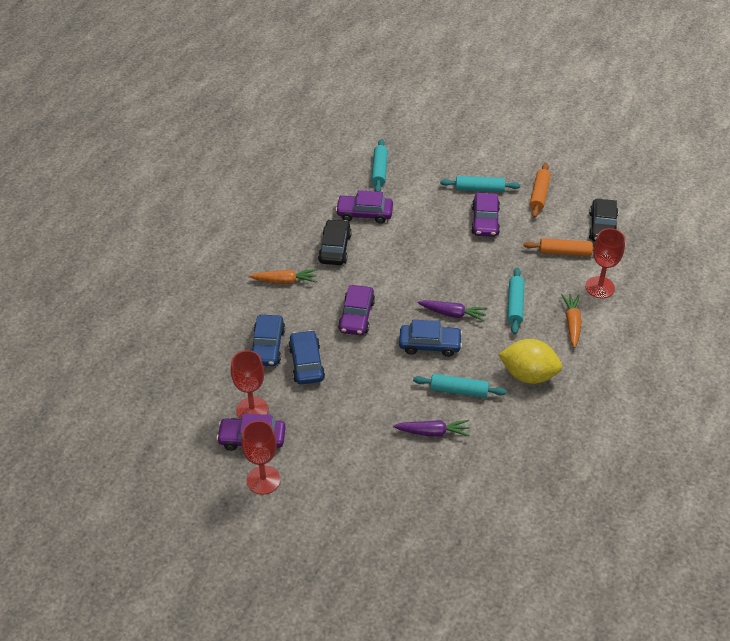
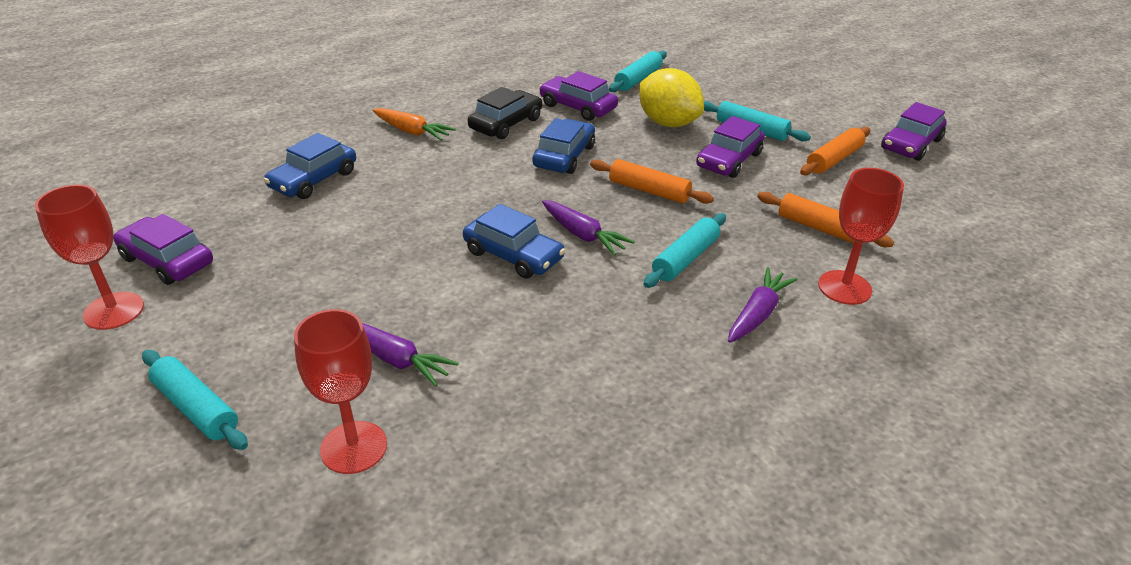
camera: 30 degrees right, 10 degrees down
red goblet [231,350,268,419] -> red goblet moved to [294,309,387,474]
blue car [288,330,325,385] -> blue car moved to [532,118,595,174]
purple car [338,285,375,335] -> purple car moved to [881,102,947,161]
turquoise rolling pin [413,374,506,398] -> turquoise rolling pin moved to [142,350,248,450]
yellow lemon [498,339,562,384] -> yellow lemon moved to [639,68,704,127]
orange carrot [561,294,582,348] -> purple carrot [728,267,798,343]
black car [589,199,618,242] -> none
none -> orange rolling pin [590,159,714,204]

